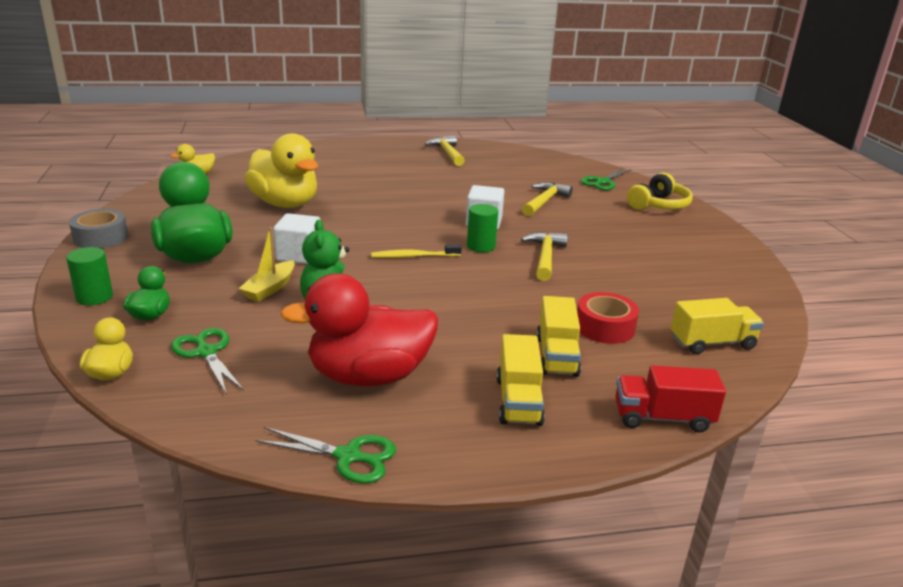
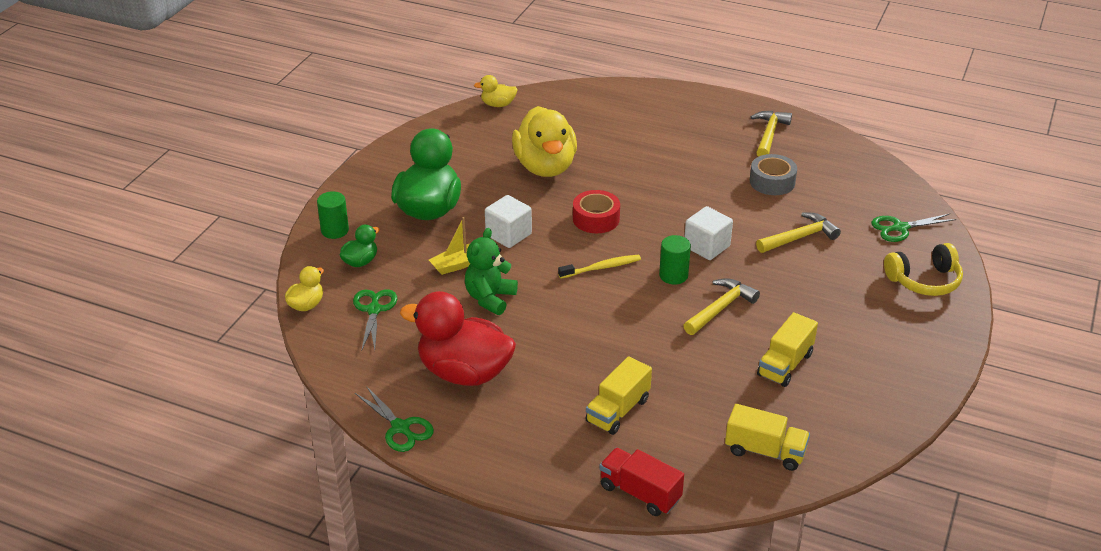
camera: 35 degrees right, 10 degrees up
grey tape [69,209,128,248] -> grey tape moved to [750,154,797,195]
yellow toothbrush [371,244,462,258] -> yellow toothbrush turned 135 degrees clockwise [558,255,641,279]
yellow truck [496,334,545,426] -> yellow truck moved to [757,312,818,387]
red tape [577,292,639,344] -> red tape moved to [573,190,620,233]

